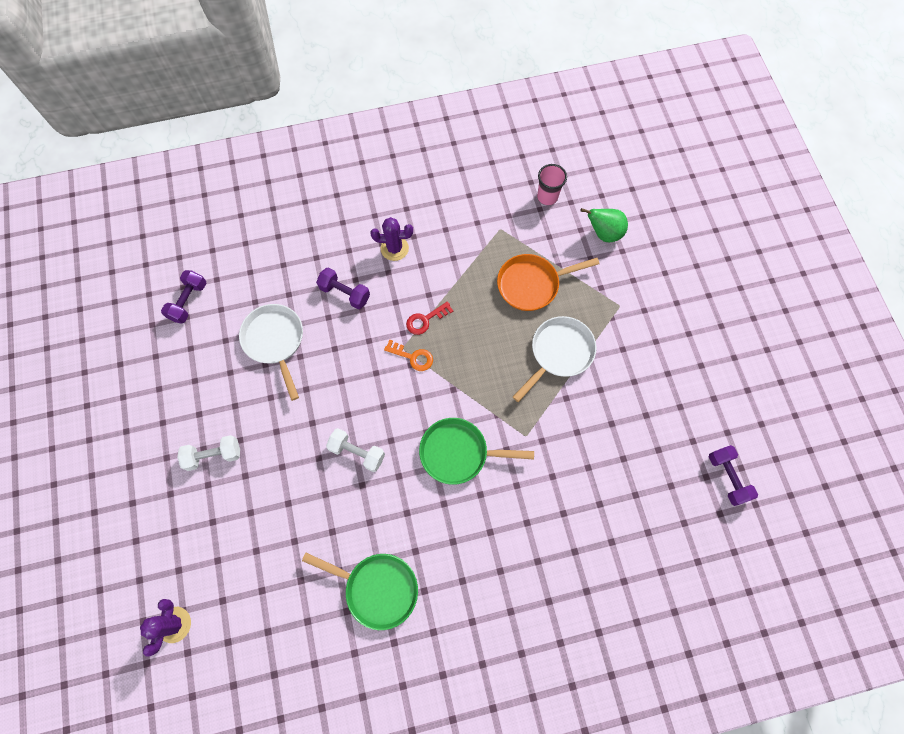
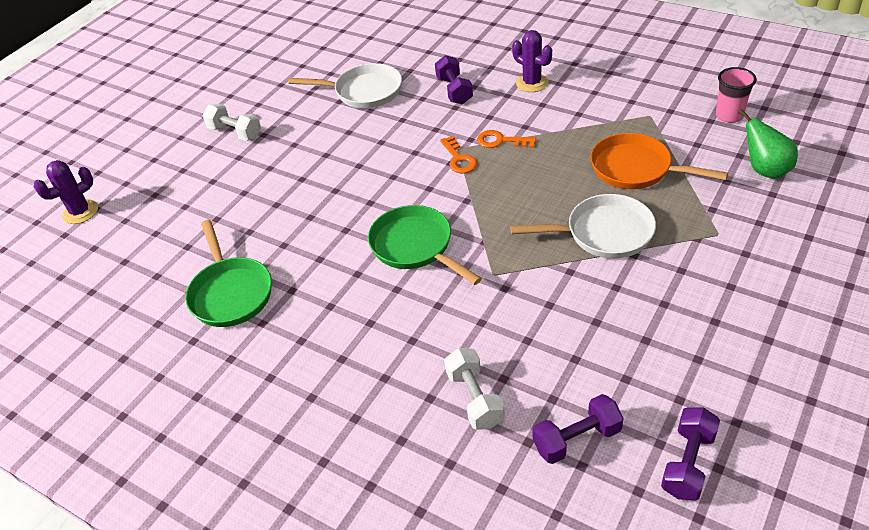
camera: 50 degrees right, 25 degrees down
purple dumbbell [161,270,206,323] -> purple dumbbell moved to [533,394,624,464]
white pan [239,304,303,401] -> white pan turned 75 degrees clockwise [289,63,402,108]
white dumbbell [326,428,385,472] -> white dumbbell moved to [444,348,505,430]
red key [406,301,454,335] -> orange key [477,130,536,148]

